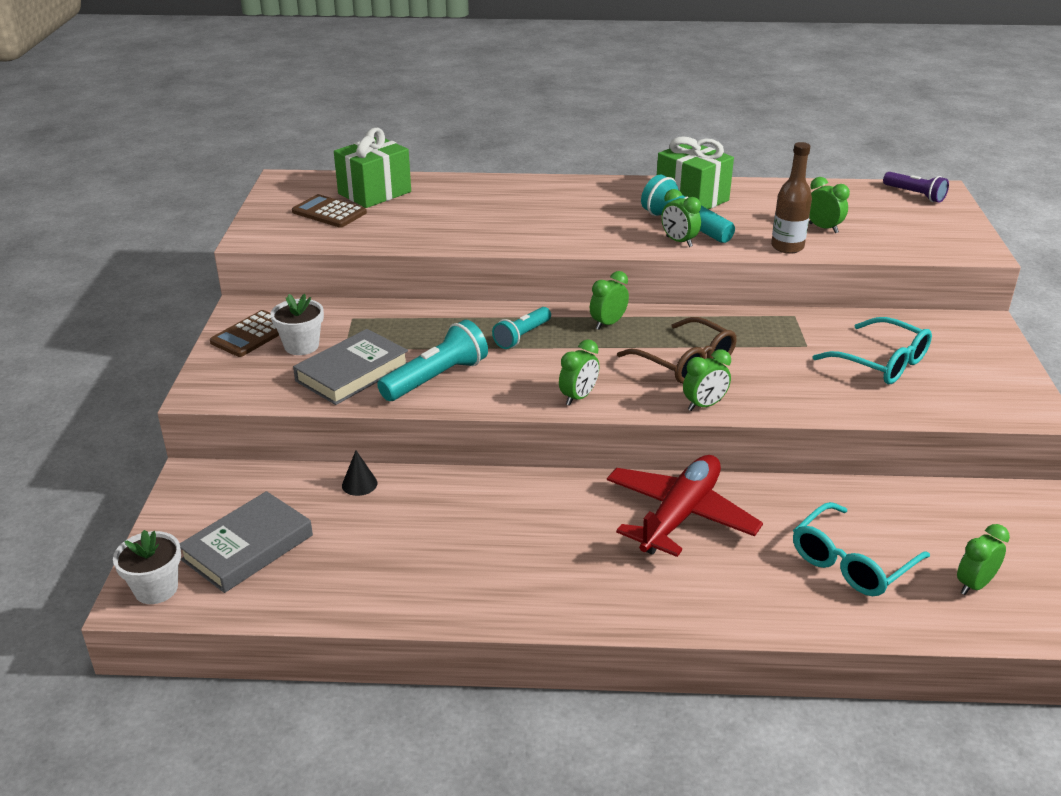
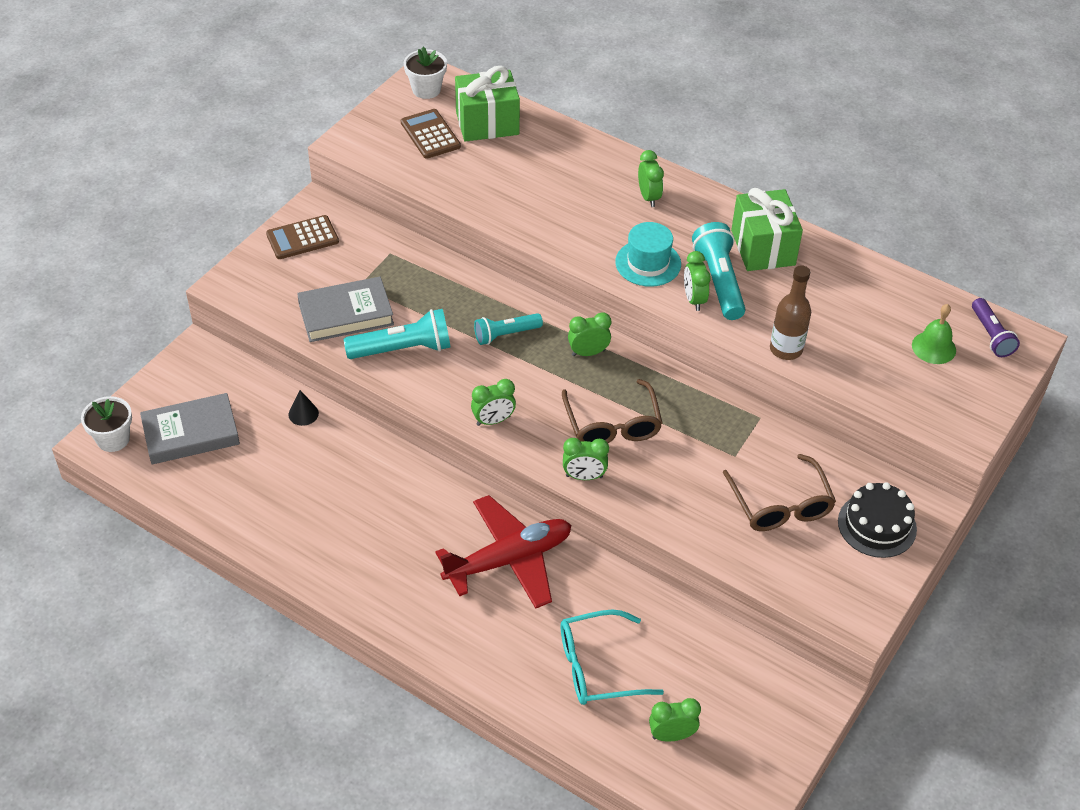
camera: 30 degrees right, 15 degrees up
white flower pot [270,293,324,355] -> white flower pot moved to [404,47,447,99]
green clock [809,177,850,233] -> green clock moved to [638,150,664,207]
turquoise glasses [813,317,932,384] -> brown glasses [723,454,836,531]
none -> turquoise hat [615,222,681,287]
none -> black cake [838,482,917,558]
none -> green bell [912,304,956,364]

